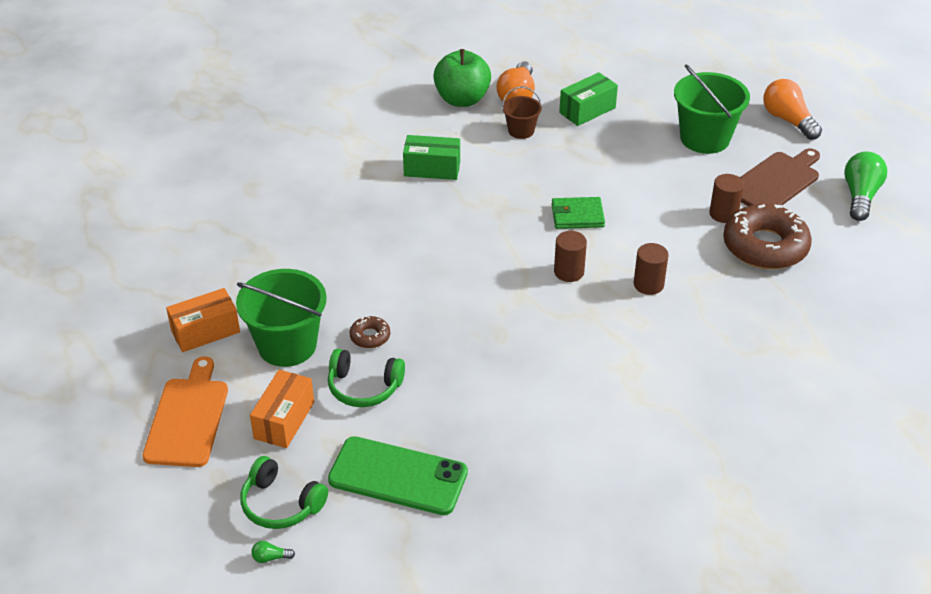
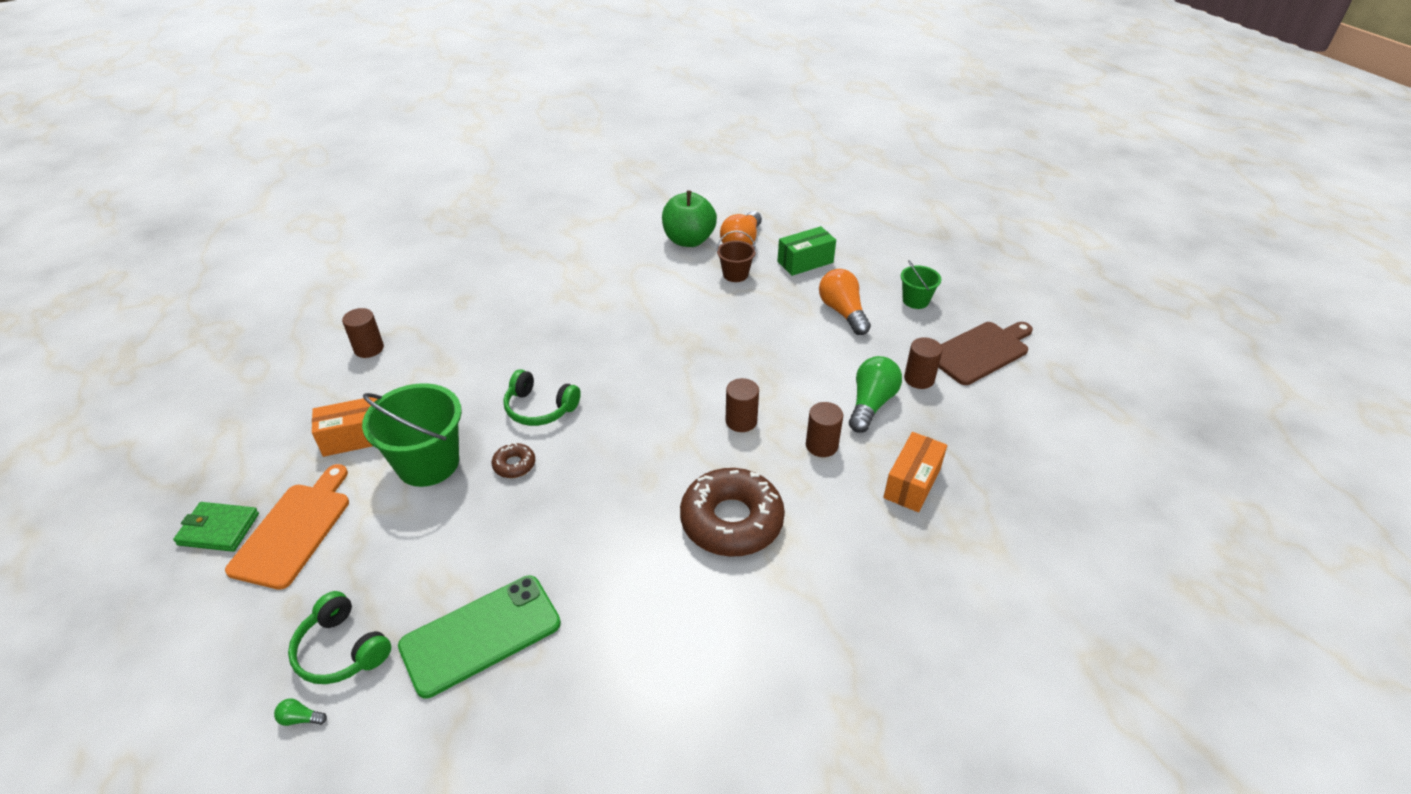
camera: 10 degrees right, 0 degrees up
orange box [250,370,314,448] -> orange box moved to [883,432,947,512]
green headphones [328,349,405,407] -> green headphones moved to [503,369,581,426]
green phone [328,436,468,515] -> green phone turned 60 degrees counterclockwise [398,576,561,698]
green box [403,135,460,180] -> none
green wallet [552,197,605,229] -> green wallet moved to [173,502,259,552]
green bucket [674,64,750,154] -> green bucket [901,260,941,309], size x0.53
brown donut [723,204,812,269] -> brown donut moved to [680,468,785,557]
orange light bulb [763,79,822,140] -> orange light bulb moved to [819,269,871,335]
green light bulb [844,152,887,221] -> green light bulb moved to [849,356,902,433]
none -> brown cylinder [342,308,384,358]

